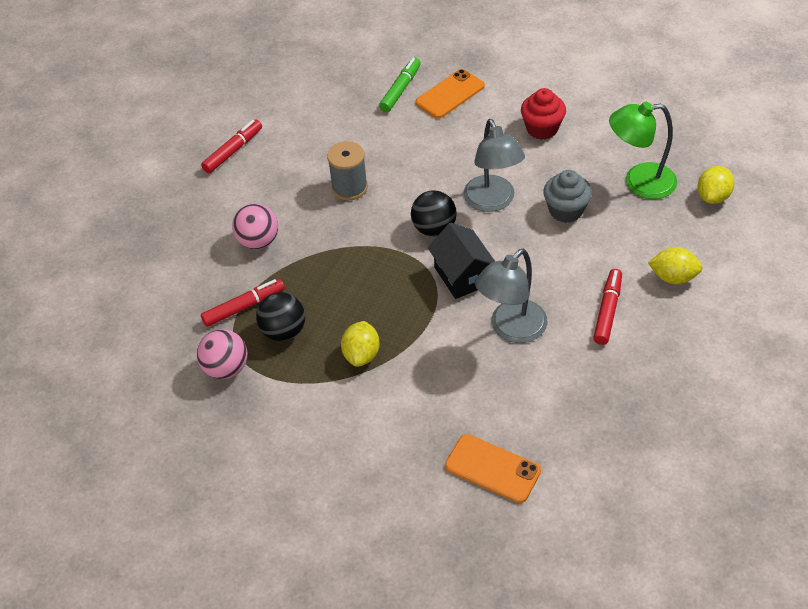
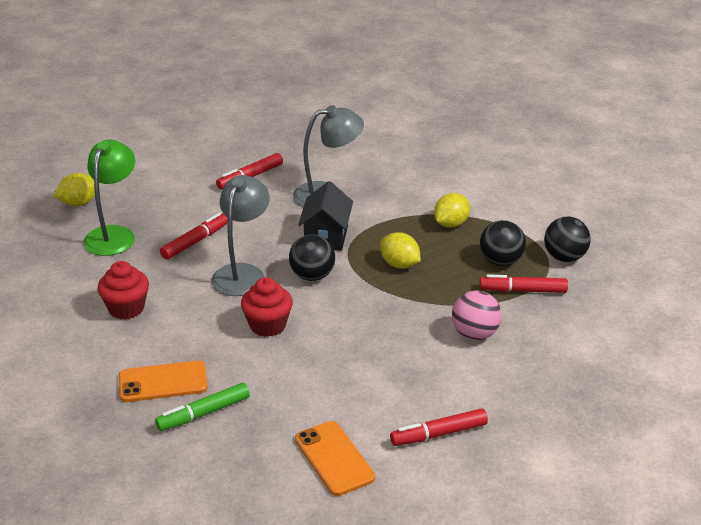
camera: 150 degrees left, 15 degrees down
pink ball [197,329,247,379] -> black ball [544,217,591,262]
grey spool [327,141,368,200] -> none
orange phone [445,434,541,503] -> orange phone moved to [295,421,375,496]
grey cupcake [543,170,592,223] -> red marker [160,213,228,260]
green lamp [609,102,677,199] -> green lamp turned 105 degrees counterclockwise [83,140,135,256]
yellow lemon [648,247,703,284] -> yellow lemon moved to [380,232,421,269]
none -> red cupcake [241,277,293,337]

